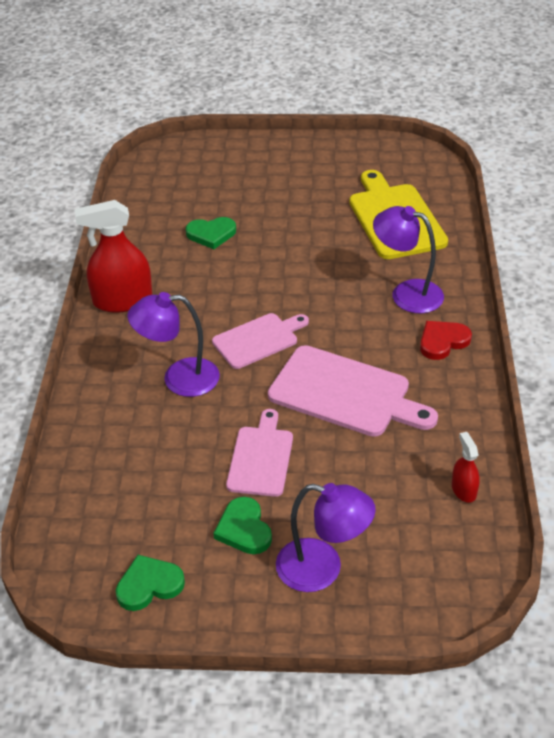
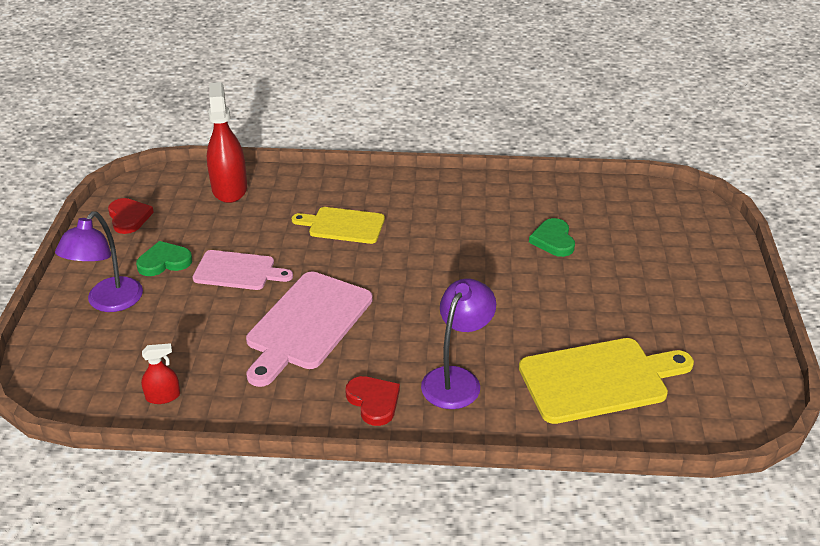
camera: 90 degrees right, 5 degrees down
red spray bottle [75,200,152,313] -> red spray bottle moved to [207,82,247,203]
green heart [116,555,185,611] -> red heart [108,198,154,234]
purple lamp [127,292,220,397] -> yellow cutting board [292,207,385,244]
pink cutting board [212,313,309,369] -> none

